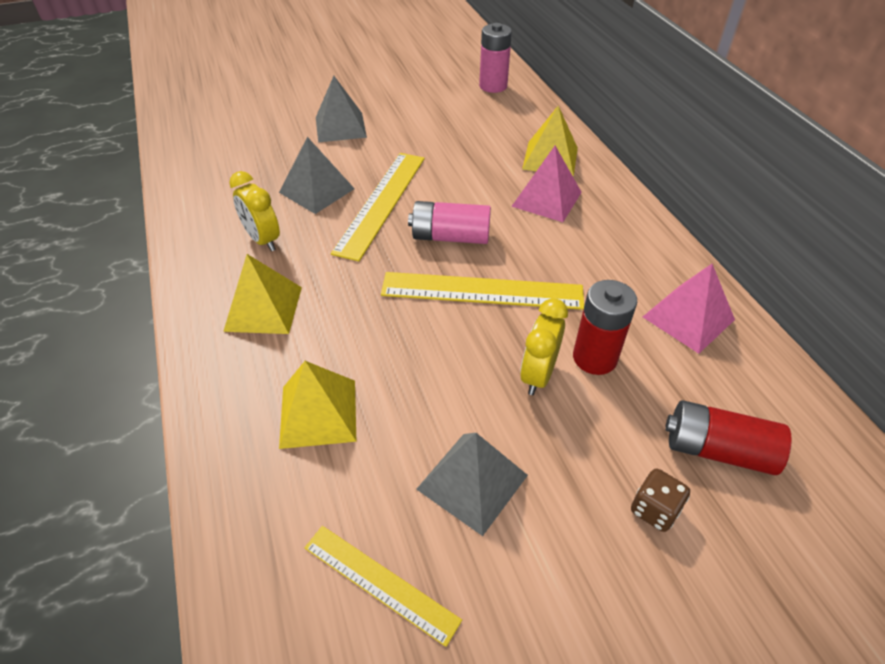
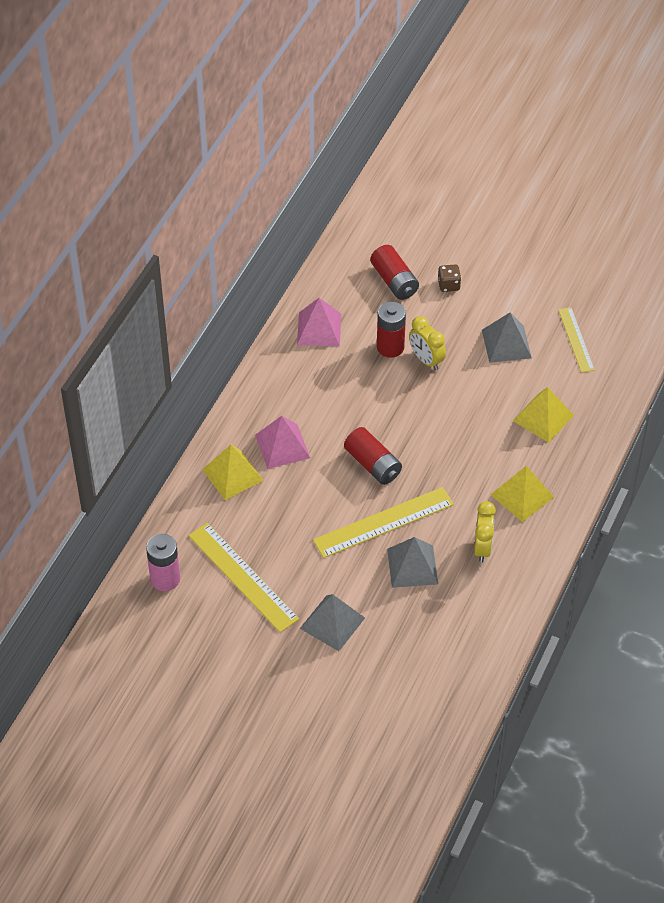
camera: 135 degrees left, 5 degrees up
yellow ruler [381,272,584,310] -> yellow ruler moved to [188,523,299,632]
pink battery [408,201,491,244] -> red battery [344,427,402,485]
yellow clock [520,298,568,395] -> yellow clock turned 75 degrees clockwise [409,316,446,370]

